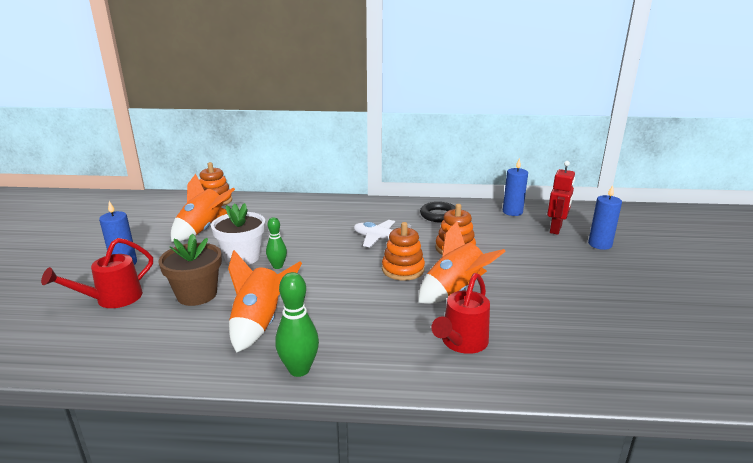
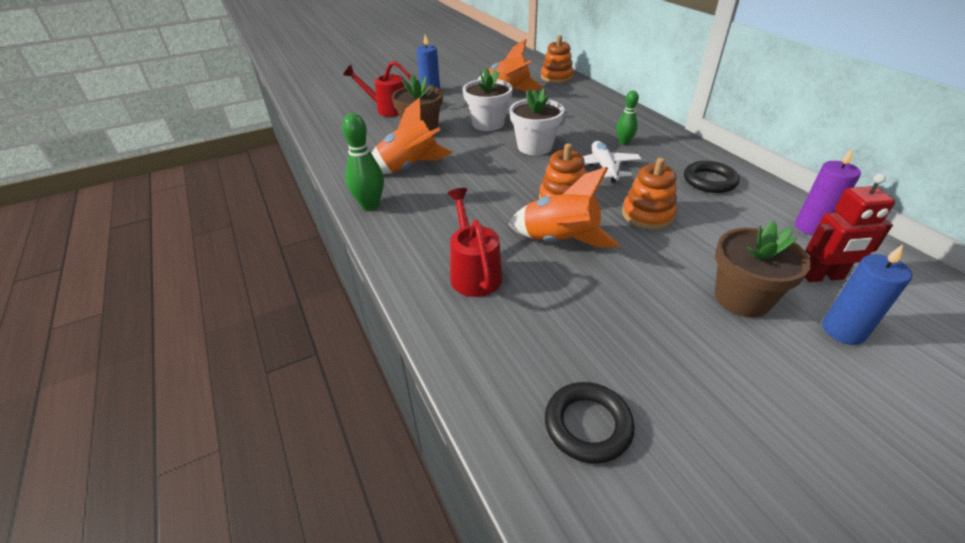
camera: 60 degrees right, 15 degrees up
green bowling pin [266,217,287,269] -> green bowling pin moved to [616,90,639,145]
red watering can [431,273,490,354] -> red watering can turned 75 degrees clockwise [447,188,502,297]
blue candle [503,158,528,216] -> purple candle [795,148,861,236]
none -> white flower pot [510,89,564,155]
none -> black ring [545,382,635,464]
none -> brown flower pot [715,221,811,318]

